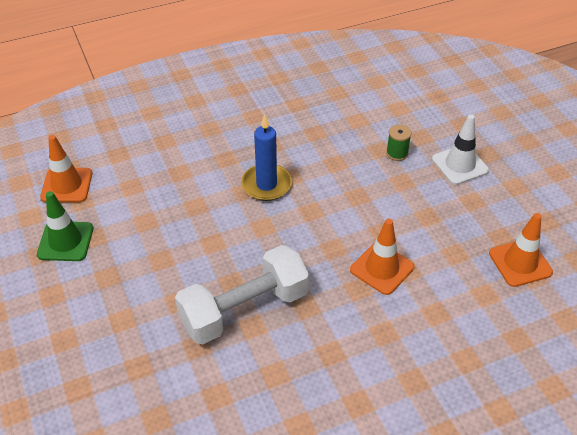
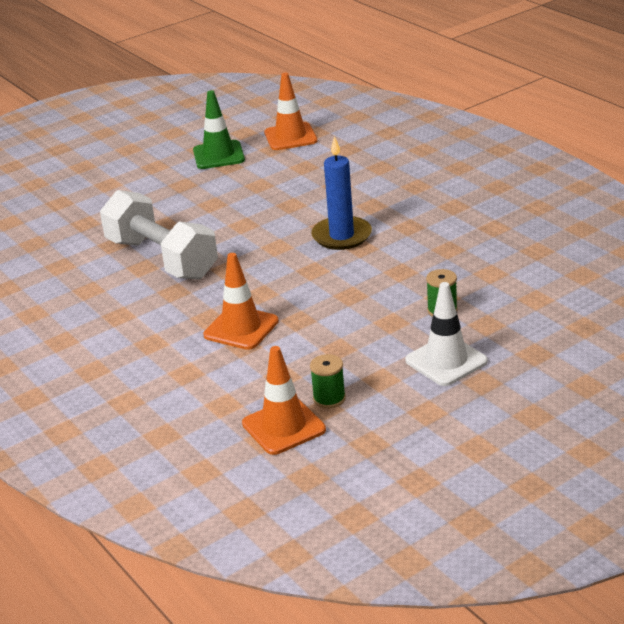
camera: 80 degrees right, 15 degrees down
none -> green spool [310,354,346,408]

